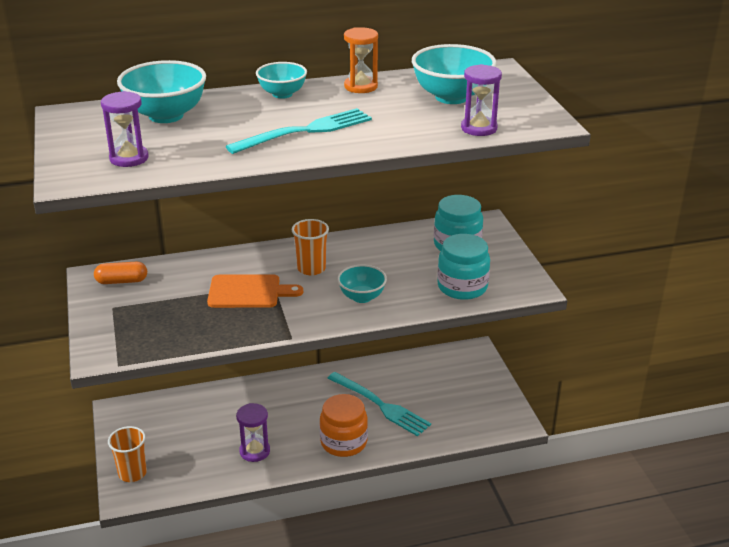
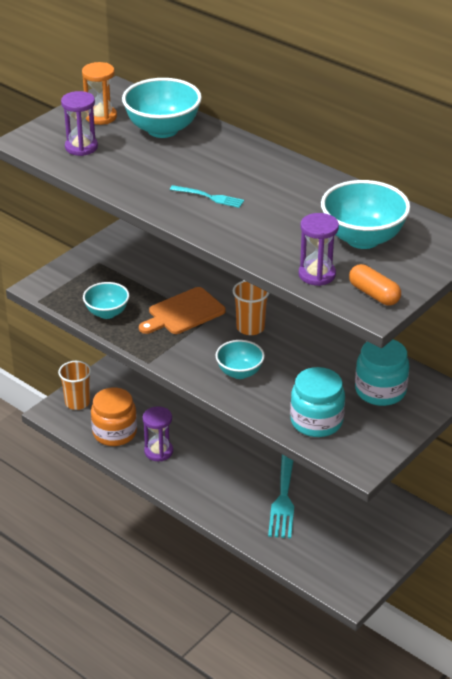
camera: 55 degrees right, 5 degrees up
orange capsule [94,262,147,284] -> orange capsule moved to [349,264,401,305]
orange cutting board [207,274,303,308] -> orange cutting board turned 90 degrees clockwise [139,287,226,334]
turquoise fork [225,108,372,154] -> turquoise fork [170,185,244,208], size x0.52
turquoise bowl [256,62,307,99] -> turquoise bowl moved to [83,282,129,319]
orange jar [320,394,368,457] -> orange jar moved to [91,387,137,446]
orange hourglass [344,27,378,93] -> orange hourglass moved to [82,62,117,125]

